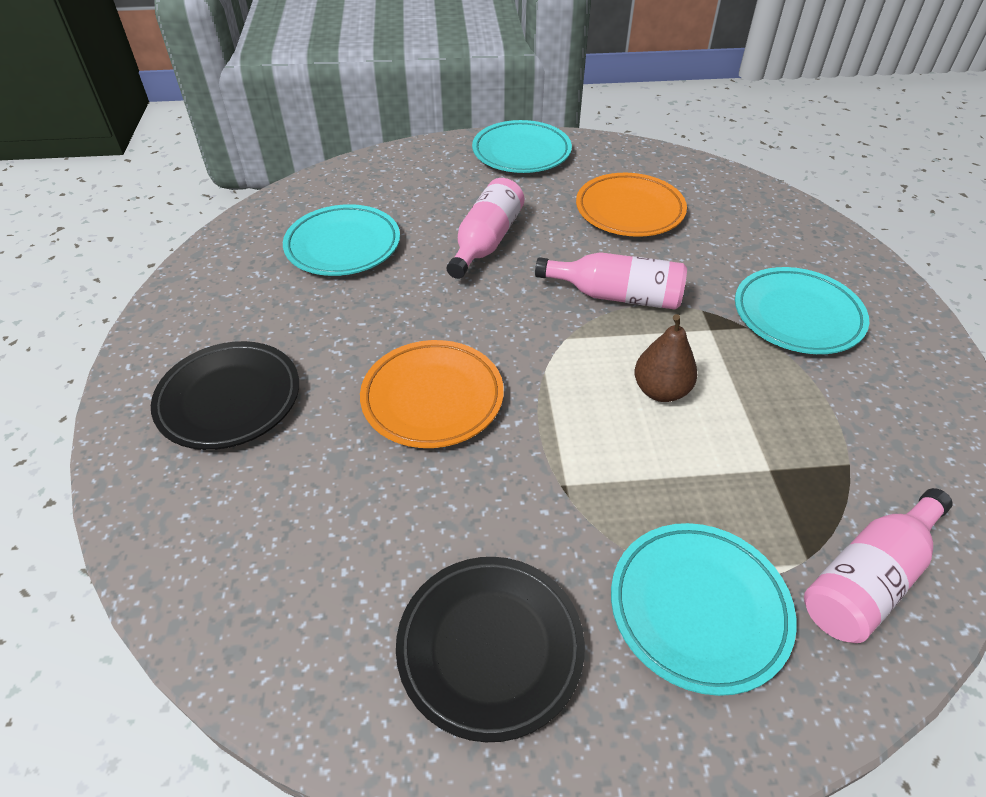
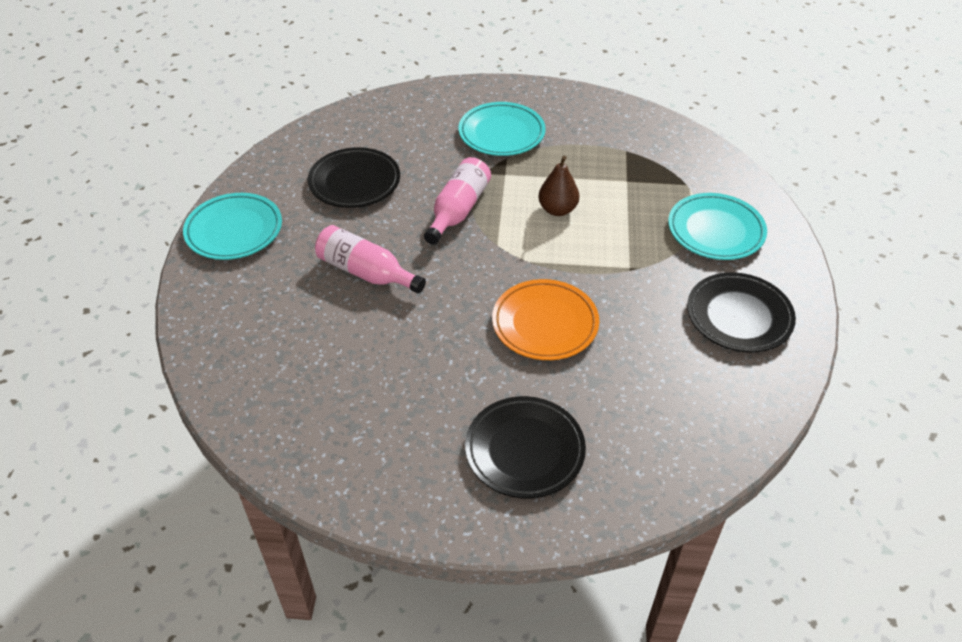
camera: 80 degrees left, 0 degrees up
turquoise plate [283,204,400,276] -> none
orange plate [576,173,687,237] -> black plate [308,147,400,208]
pink bottle [804,488,953,643] -> none

